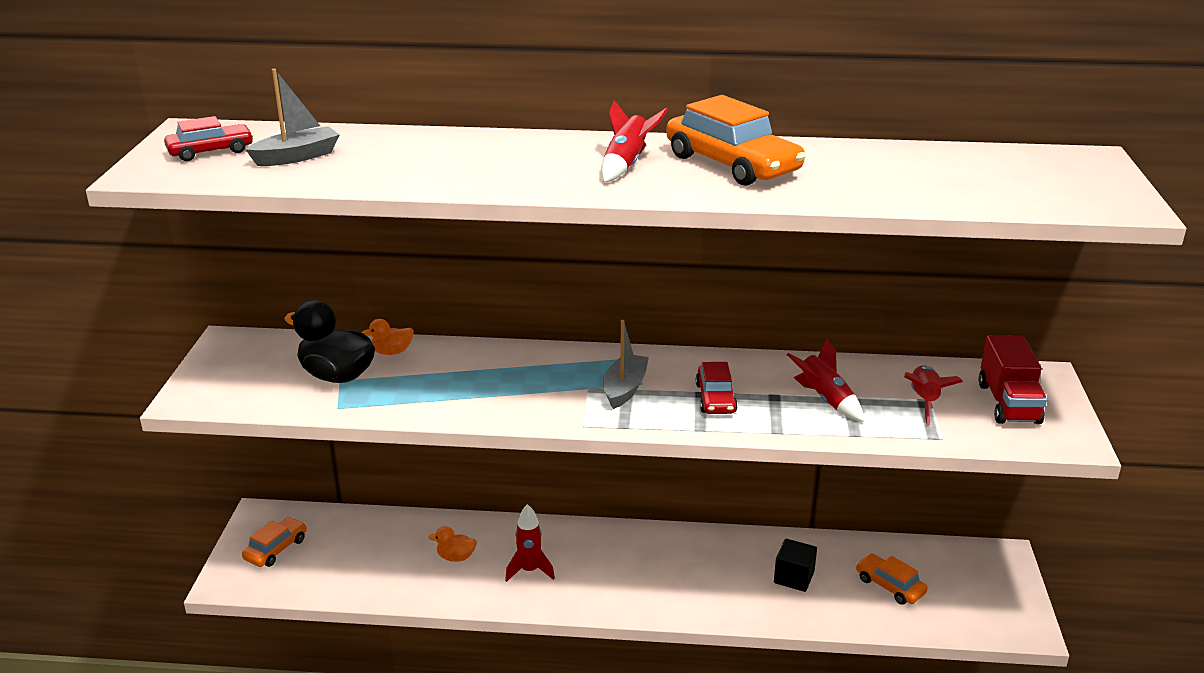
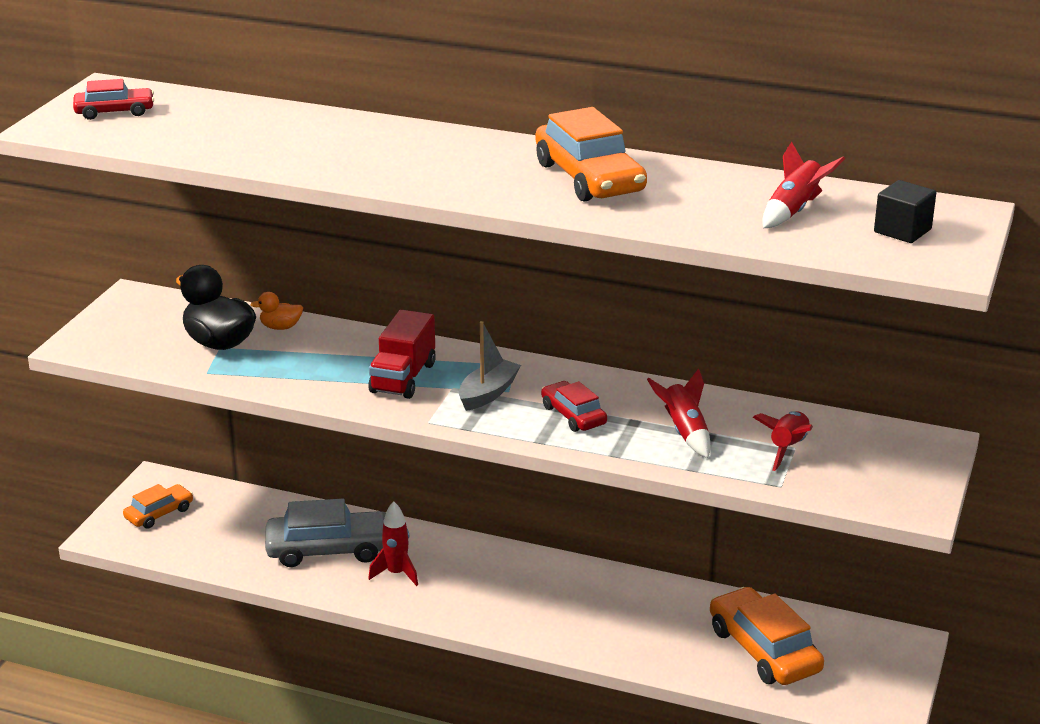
camera: 15 degrees right, 0 degrees up
grey boat [245,69,340,166] -> none
orange duck [428,526,477,562] -> grey car [265,499,386,567]
red rocket [601,100,668,182] -> red rocket moved to [762,142,845,228]
red car [696,362,738,414] -> red car turned 135 degrees clockwise [541,381,607,432]
black cube [774,539,817,592] -> black cube moved to [874,180,936,243]
orange car [856,553,928,605] -> orange car [710,587,824,685], size x1.75
red truck [979,335,1047,424] -> red truck moved to [368,310,436,399]

